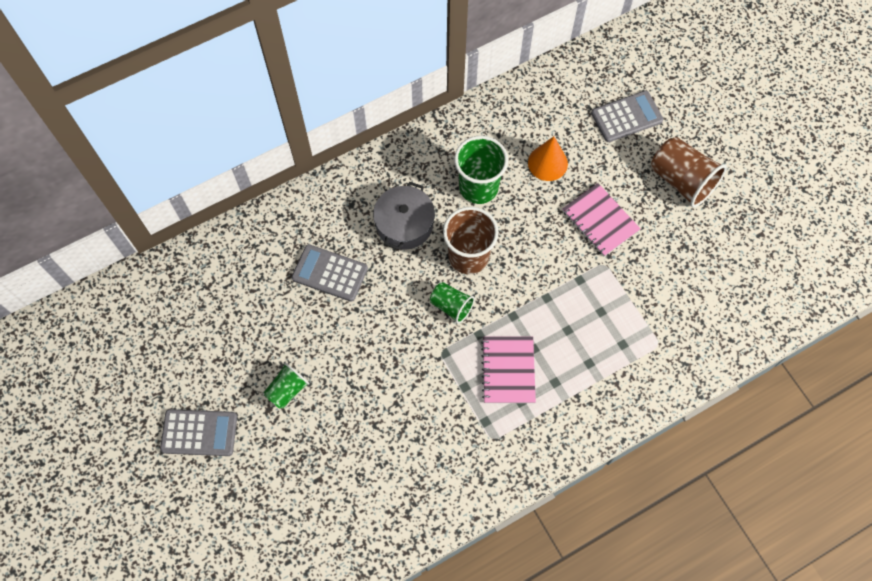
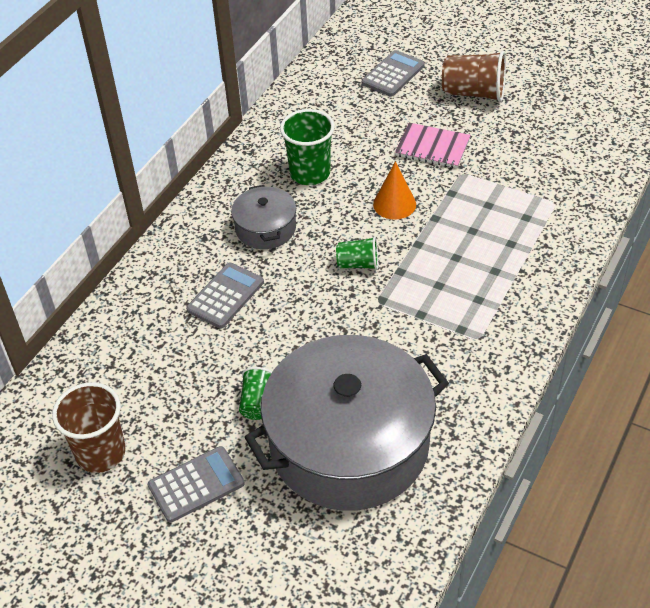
camera: 30 degrees left, 20 degrees down
grey calculator [292,244,368,302] -> grey calculator turned 135 degrees clockwise [186,263,264,328]
brown cup [443,207,499,274] -> brown cup moved to [52,382,126,473]
pink notebook [481,336,536,403] -> none
orange cone [528,136,568,181] -> orange cone moved to [373,161,416,220]
none -> grey pot [245,335,449,511]

